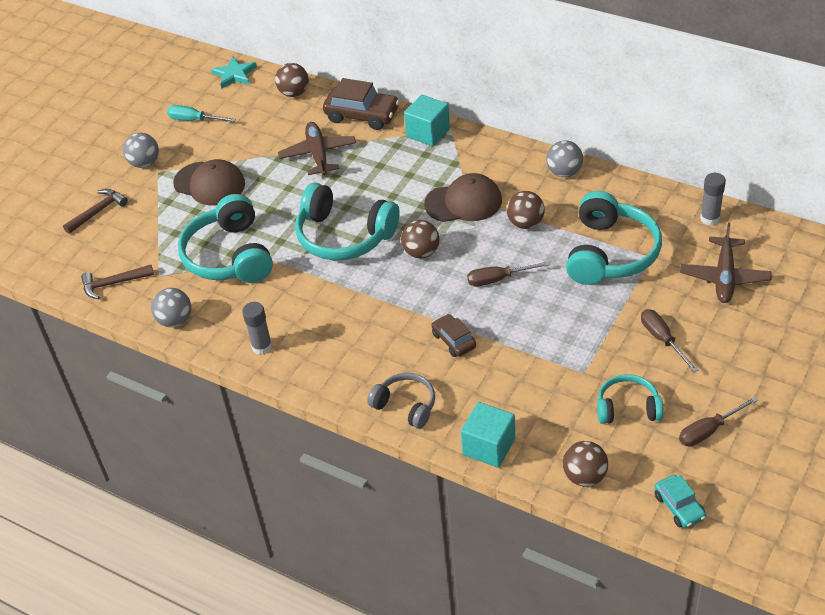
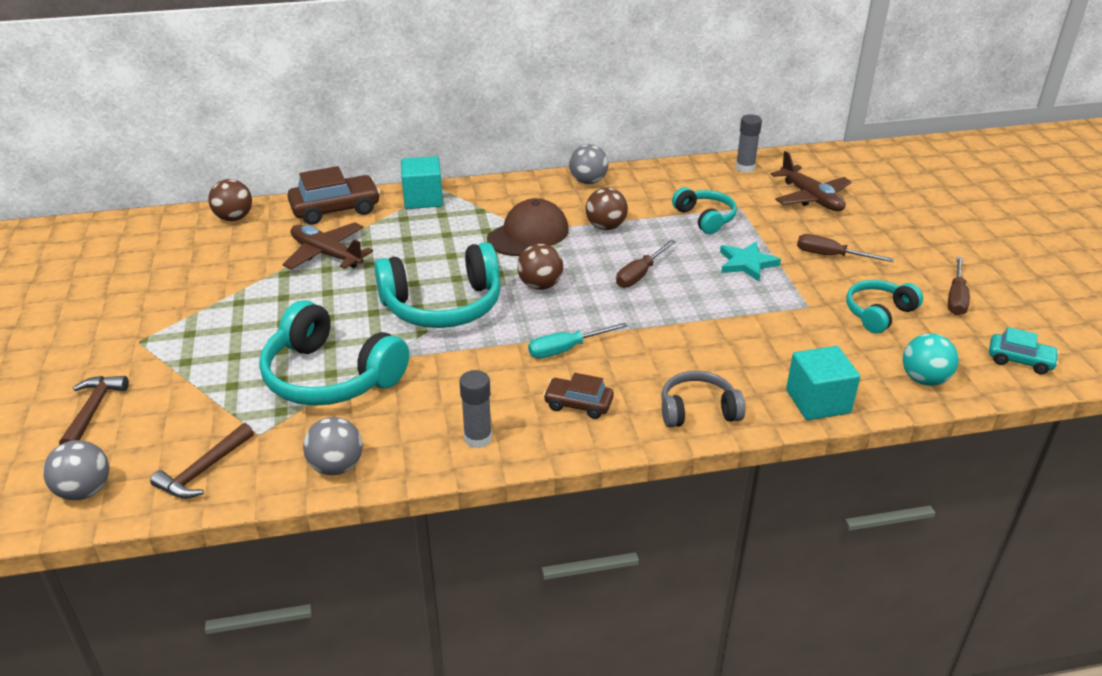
camera: 45 degrees left, 10 degrees down
grey ball [123,133,159,168] -> grey ball moved to [43,440,109,500]
turquoise screwdriver [167,105,236,122] -> turquoise screwdriver moved to [528,322,628,359]
brown cap [173,159,245,205] -> none
turquoise star [211,57,257,89] -> turquoise star moved to [720,241,781,281]
brown car [432,314,476,357] -> brown car moved to [543,373,614,419]
brown ball [563,441,608,487] -> turquoise ball [903,333,959,386]
turquoise headphones [566,191,662,285] -> turquoise headphones [672,187,737,234], size x0.57

